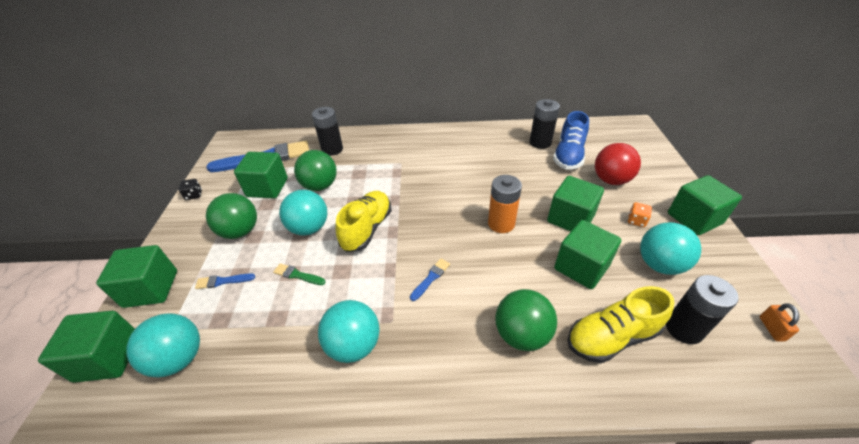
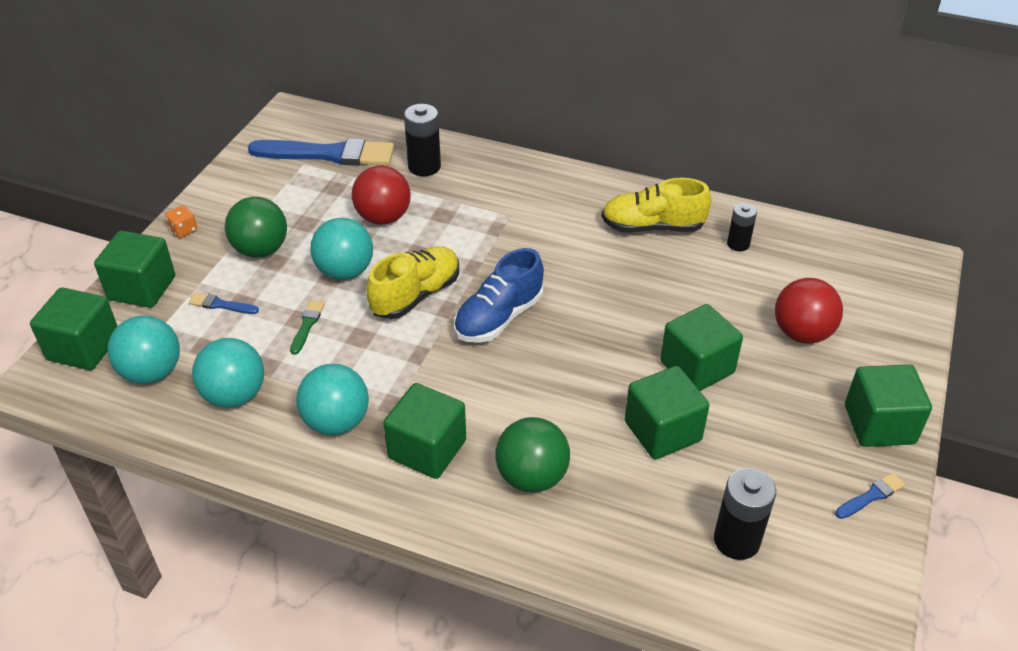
camera: 20 degrees right, 0 degrees up
black dice [179,179,202,200] -> none
green cube [234,152,288,198] -> green cube moved to [383,383,466,479]
green brush [273,263,326,285] -> green brush turned 60 degrees clockwise [290,300,325,355]
green ball [294,150,337,191] -> red ball [352,166,411,225]
blue brush [410,259,450,301] -> blue brush moved to [835,472,905,519]
orange battery [488,175,522,233] -> none
black battery [530,99,560,149] -> black battery [727,203,757,251], size x0.64
blue shoe [553,111,589,170] -> blue shoe moved to [454,248,544,343]
yellow shoe [568,286,675,363] -> yellow shoe moved to [602,178,711,233]
orange dice [628,202,652,227] -> orange dice moved to [165,205,197,238]
turquoise ball [640,222,701,275] -> turquoise ball moved to [192,338,264,408]
orange padlock [759,304,799,341] -> none

